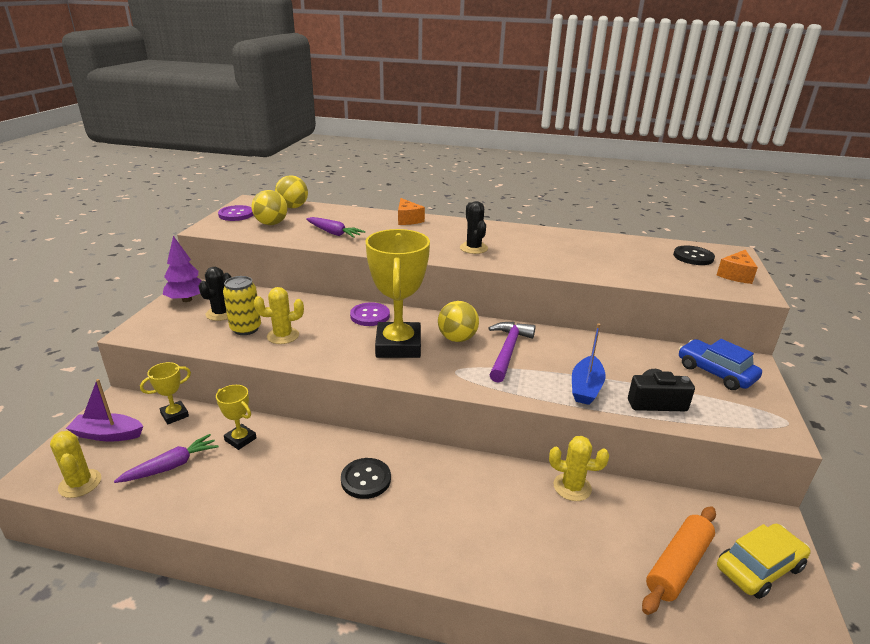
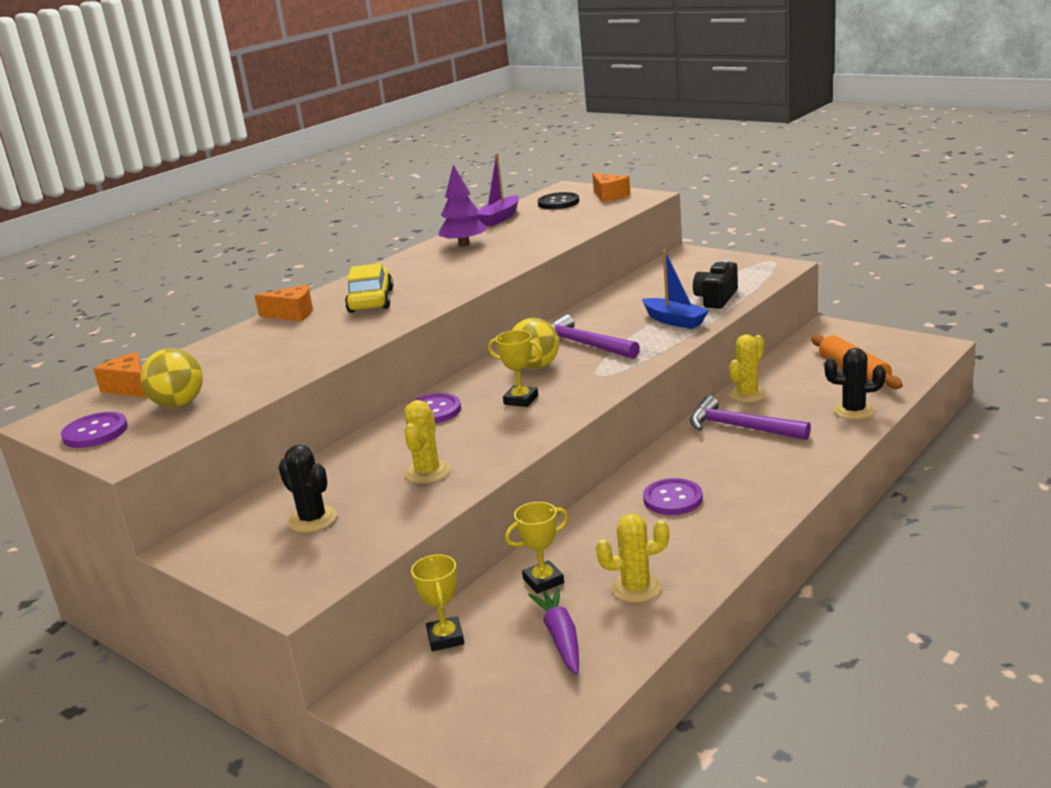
camera: 60 degrees left, 5 degrees down
yellow cactus [50,431,101,498] -> yellow cactus moved to [596,514,669,603]
purple boat [66,379,143,442] -> purple boat moved to [474,153,519,226]
purple tree [163,236,202,302] -> purple tree moved to [438,165,487,247]
yellow can [223,276,261,335] -> none
yellow ball [275,175,308,208] -> orange cheese [93,352,147,397]
purple carrot [306,217,365,238] -> none
black button [341,458,391,499] -> purple button [643,478,703,515]
yellow trophy [366,229,430,358] -> yellow trophy [488,330,543,407], size x0.47
black cactus [460,201,488,254] -> black cactus moved to [824,348,886,420]
blue car [679,339,762,390] -> none
yellow car [717,524,811,599] -> yellow car moved to [345,263,393,313]
none -> purple hammer [690,396,811,440]

